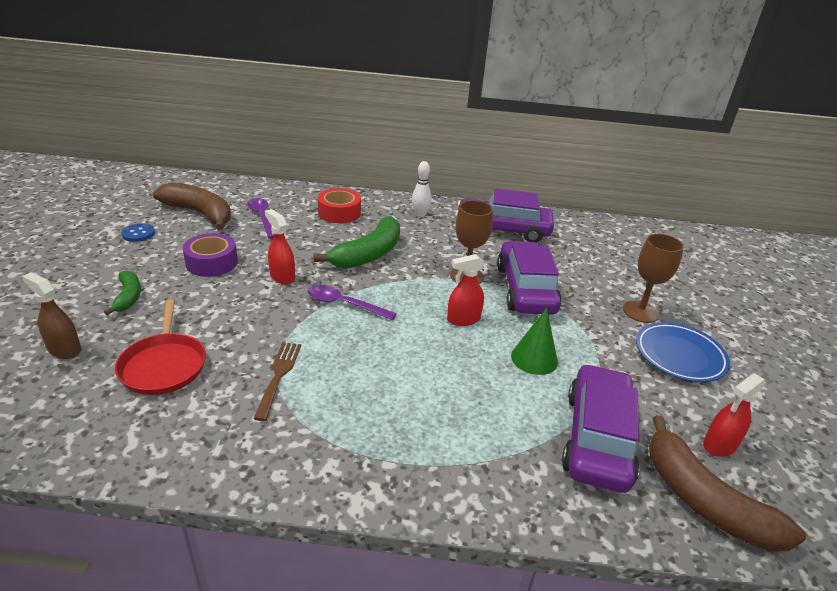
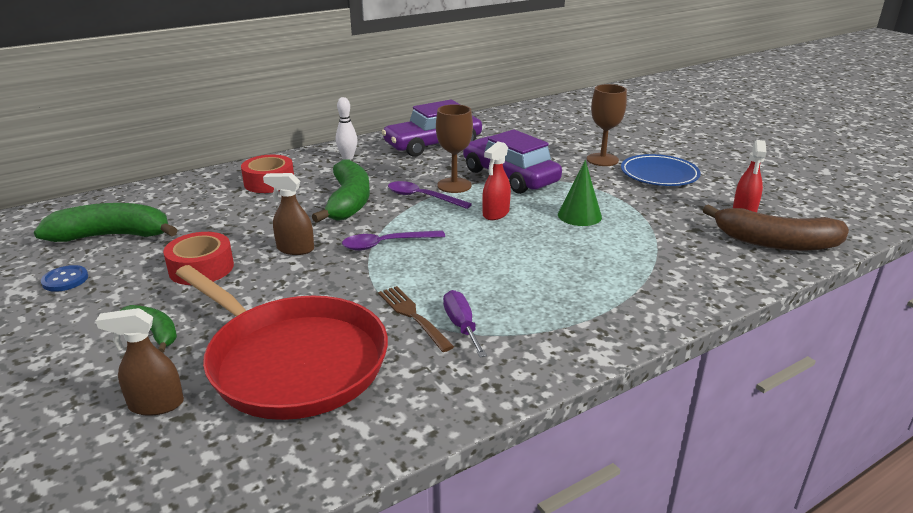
camera: 35 degrees left, 5 degrees down
red pan [115,299,206,395] -> red pan [176,265,388,420], size x1.73
brown banana [153,182,231,230] -> green banana [34,203,177,242]
purple tape [183,233,238,277] -> red tape [163,232,234,285]
purple spoon [247,198,274,239] -> purple spoon moved to [388,181,472,209]
red spray bottle [265,209,295,285] -> brown spray bottle [263,173,314,255]
purple car [562,364,639,493] -> none
none -> purple screwdriver [443,290,487,357]

